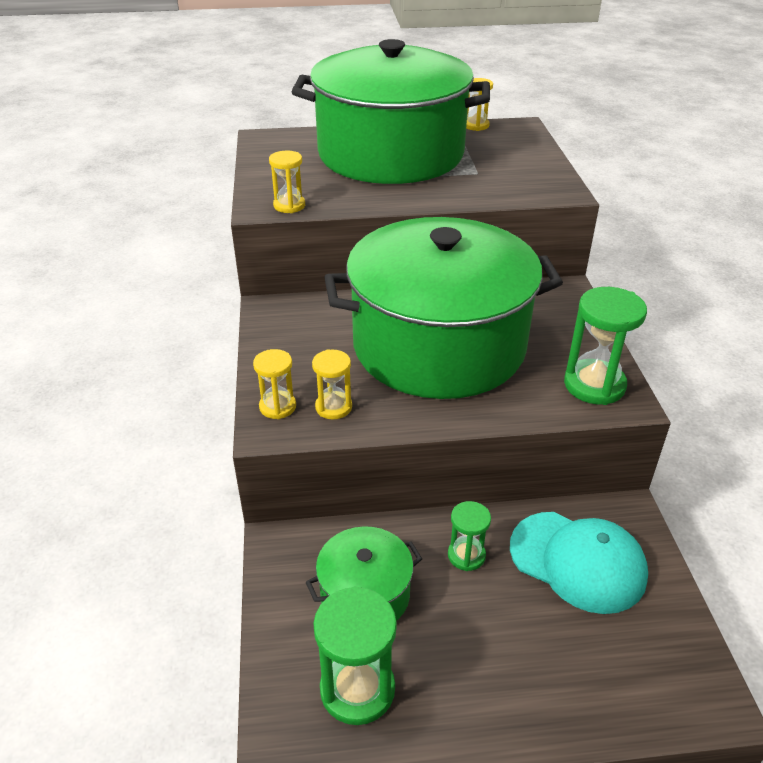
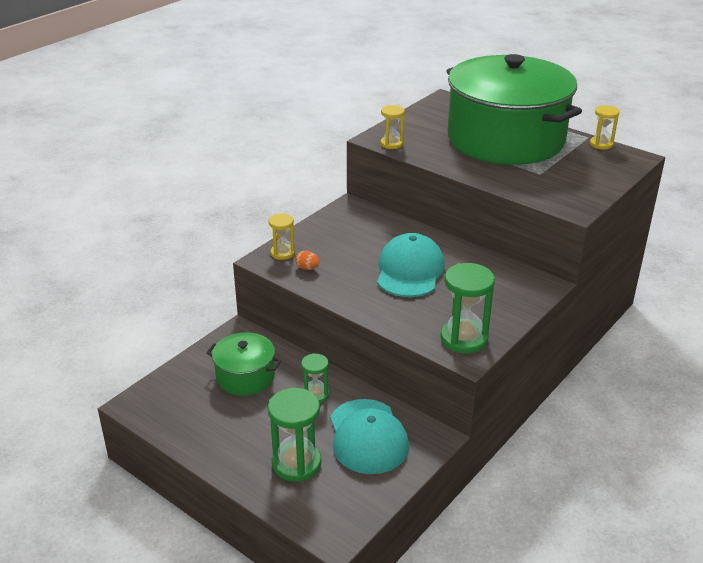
camera: 45 degrees right, 5 degrees down
yellow hourglass [312,349,352,419] -> orange egg [295,250,319,270]
green hourglass [313,586,397,725] -> green hourglass moved to [268,388,322,482]
green pot [324,217,563,399] -> turquoise cap [377,233,445,297]

